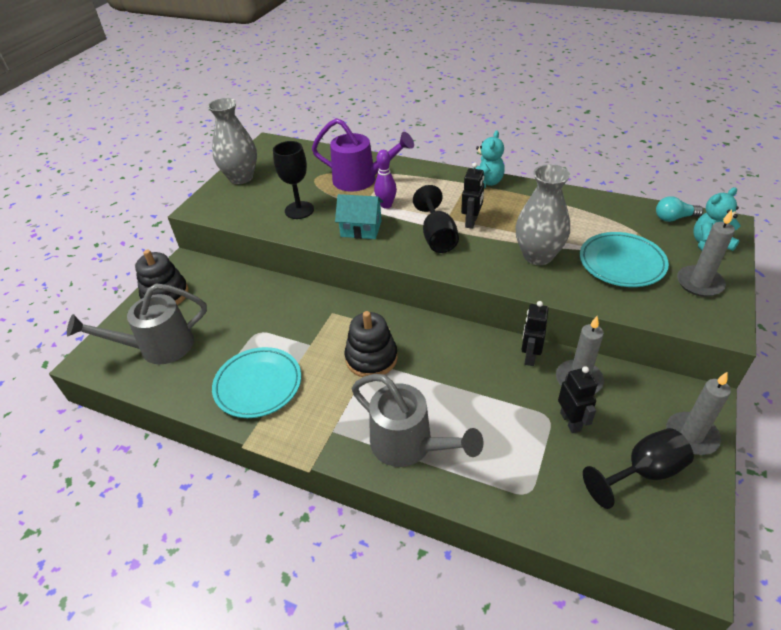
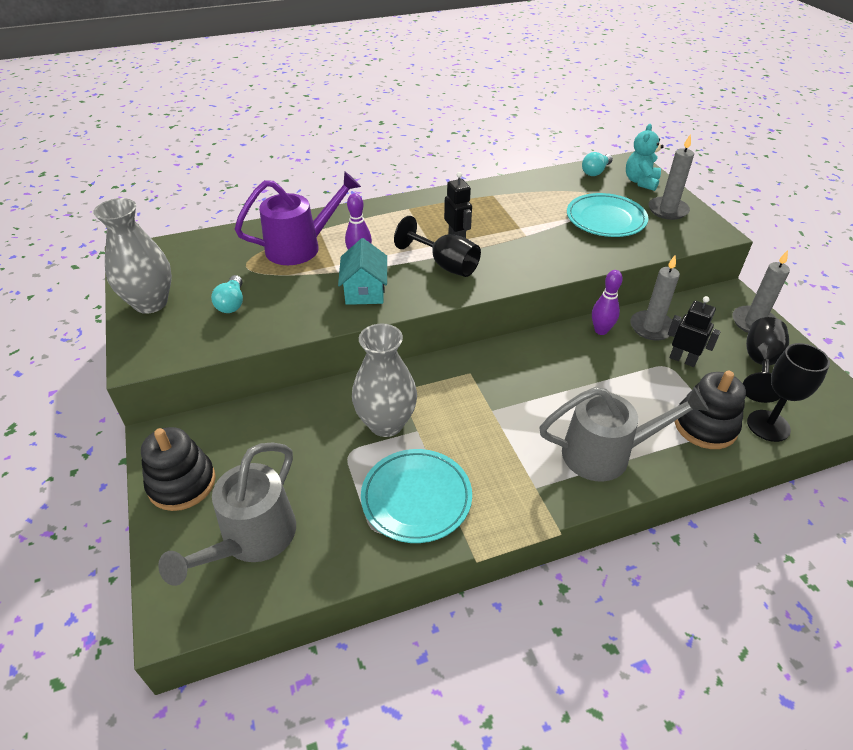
camera: 45 degrees left, 0 degrees up
black goblet [273,141,314,219] -> black goblet moved to [747,343,830,442]
turquoise house [335,194,383,239] -> turquoise house turned 60 degrees counterclockwise [338,238,387,305]
black stacking toy [345,311,398,377] -> black stacking toy moved to [675,371,746,449]
turquoise teddy bear [473,130,505,188] -> none
grey vase [516,164,570,265] -> grey vase moved to [352,324,417,437]
black robot [521,301,548,366] -> purple bowling pin [592,270,623,335]
none -> turquoise light bulb [211,275,243,313]

